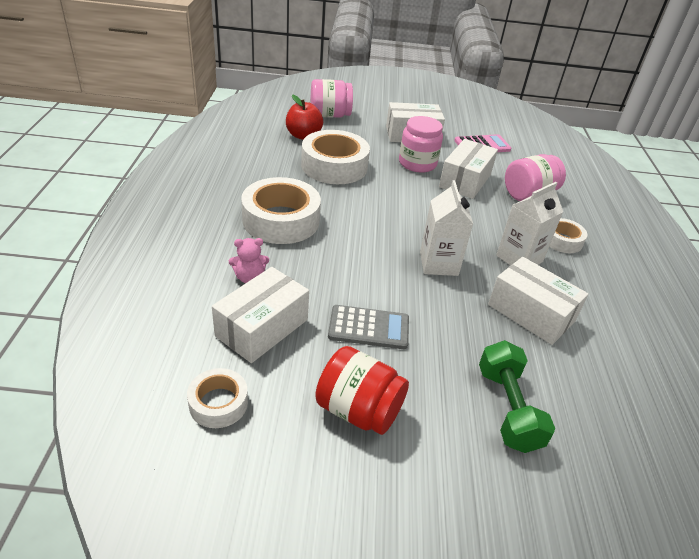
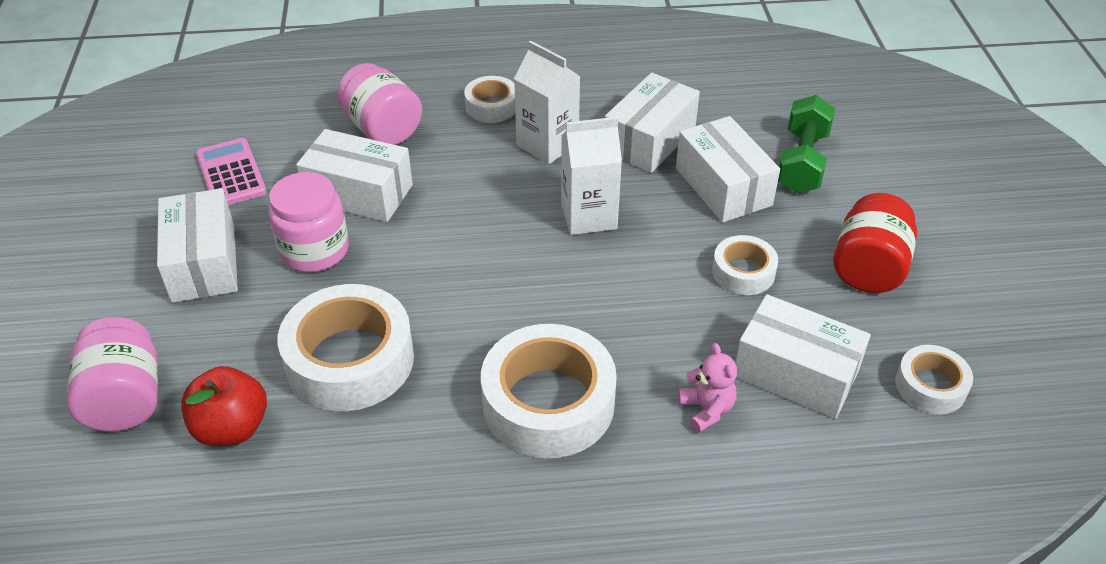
camera: 95 degrees left, 5 degrees up
grey calculator [328,305,409,349] -> white tape [712,235,778,295]
green dumbbell [479,340,555,453] -> green dumbbell turned 60 degrees counterclockwise [778,95,835,193]
none -> white box [676,116,780,223]

